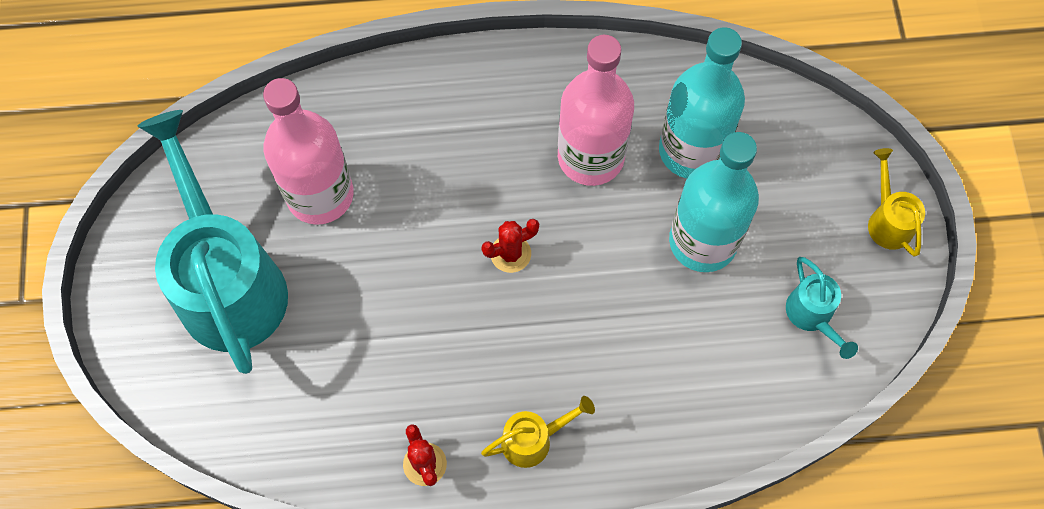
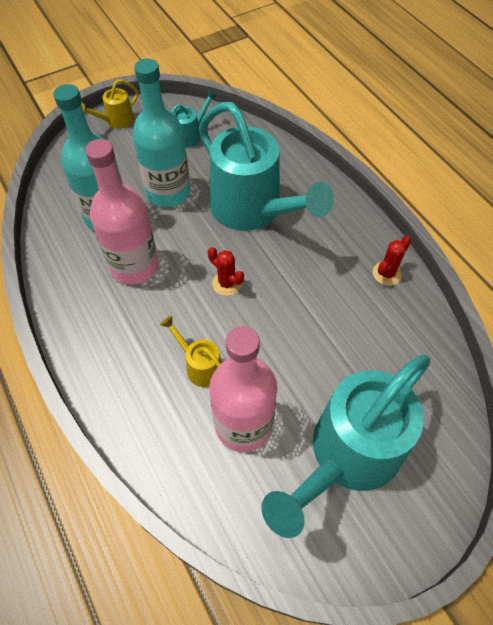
camera: 115 degrees left, 10 degrees down
yellow watering can [481,396,595,468] -> yellow watering can moved to [160,316,222,387]
none -> turquoise watering can [199,102,334,231]

